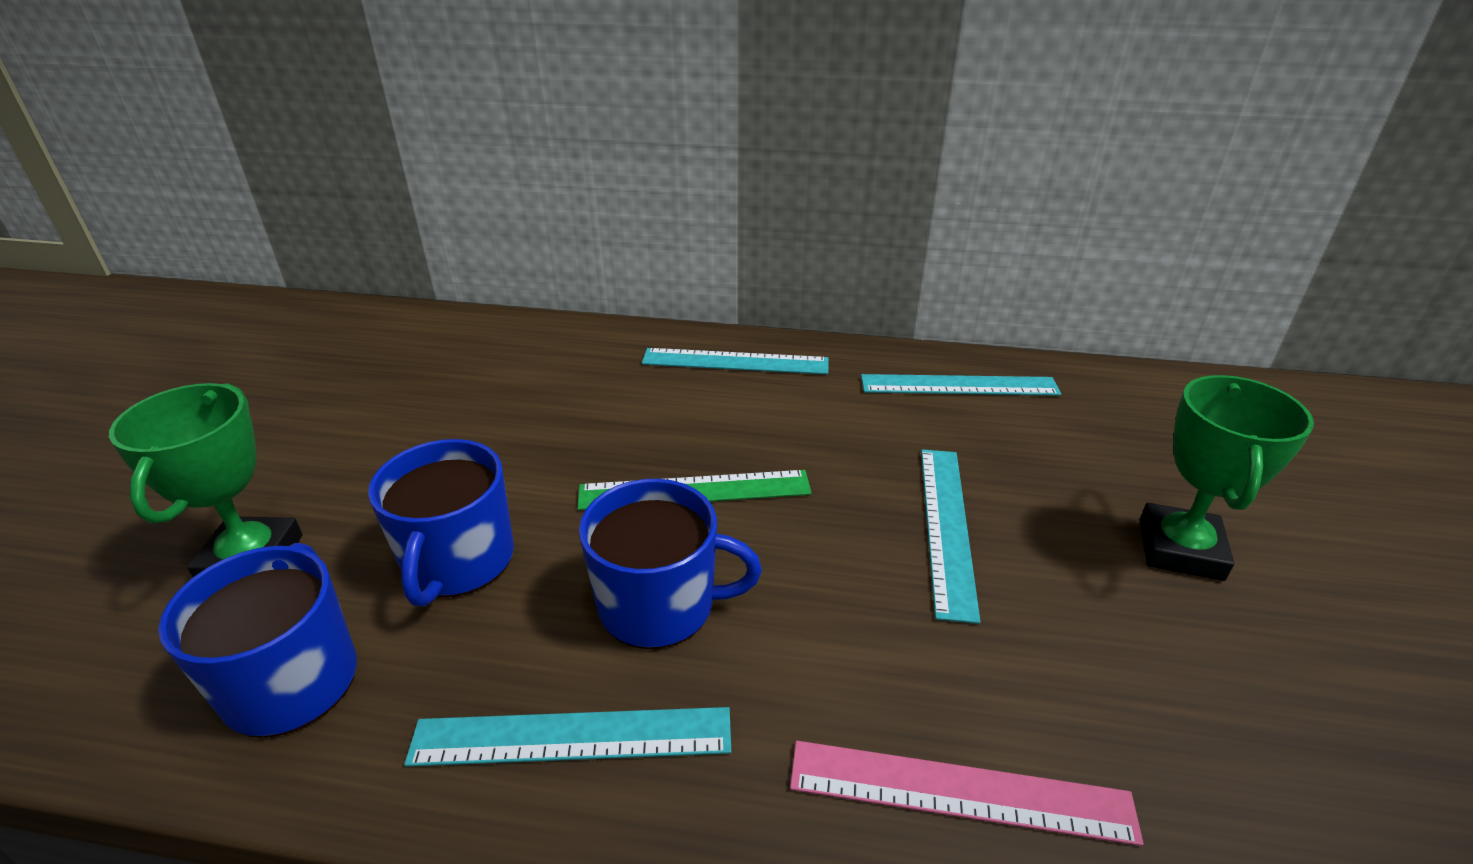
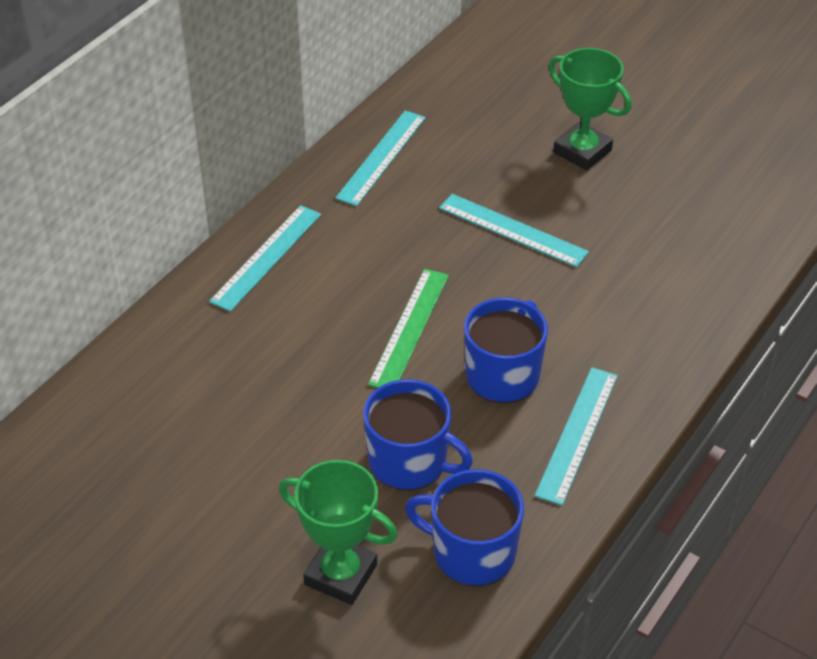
camera: 65 degrees left, 10 degrees up
pink ruler [790,741,1144,846] -> none

